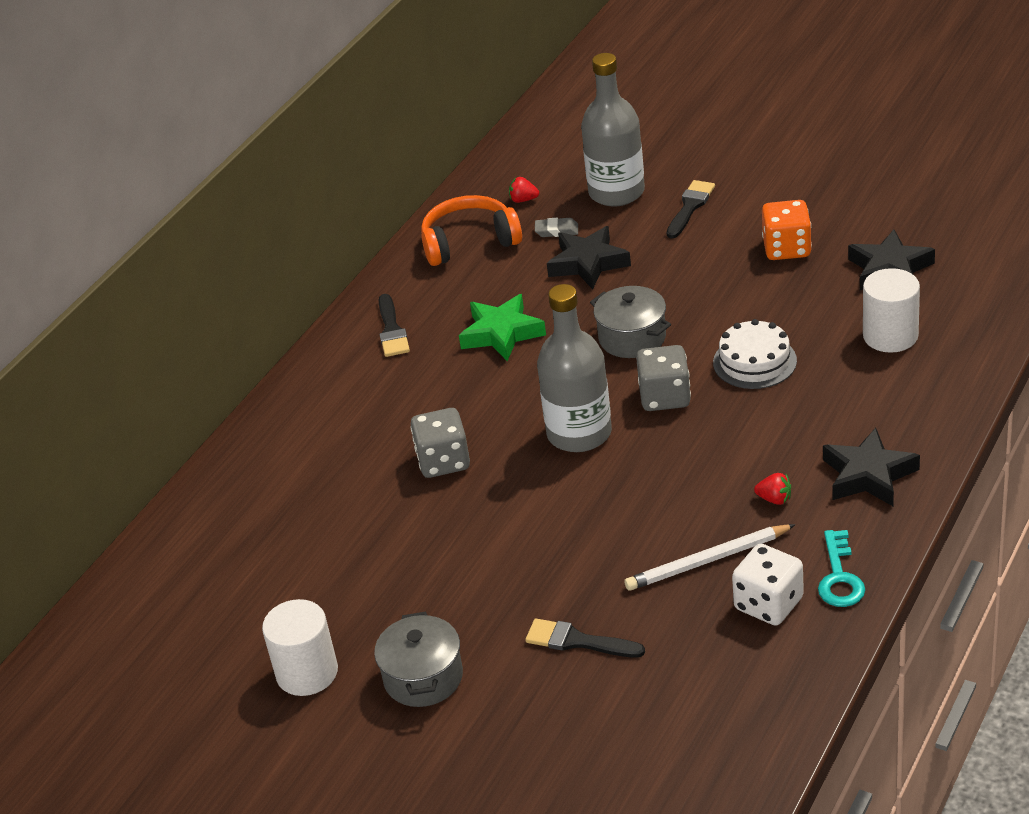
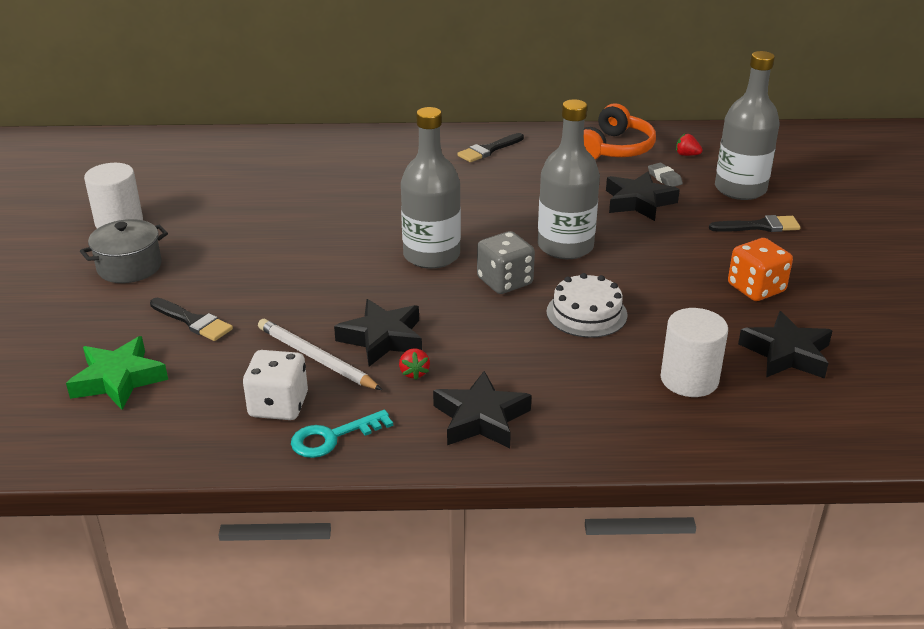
camera: 55 degrees right, 5 degrees down
grey dice [411,408,470,478] -> none
orange headphones [421,195,522,266] -> orange headphones turned 75 degrees clockwise [584,103,656,160]
green star [459,294,546,361] -> green star moved to [66,336,168,410]
red strawberry [509,177,539,203] -> red strawberry turned 45 degrees counterclockwise [676,134,703,156]
black brush [525,619,645,658] -> black brush turned 135 degrees clockwise [150,298,233,341]
grey pot [590,286,671,358] -> grey bottle [538,99,600,259]
none -> black star [334,299,422,366]

